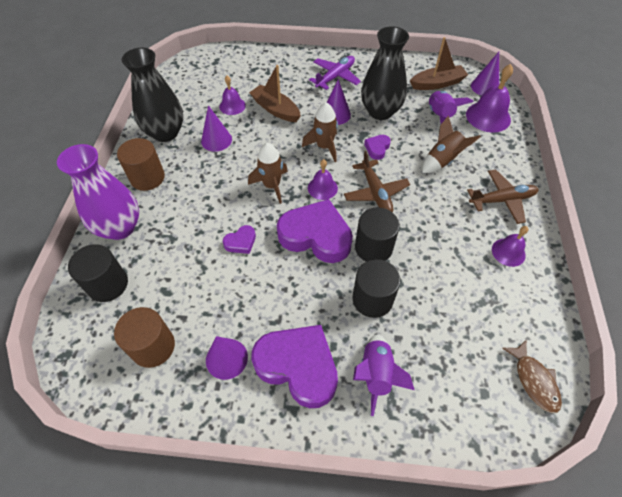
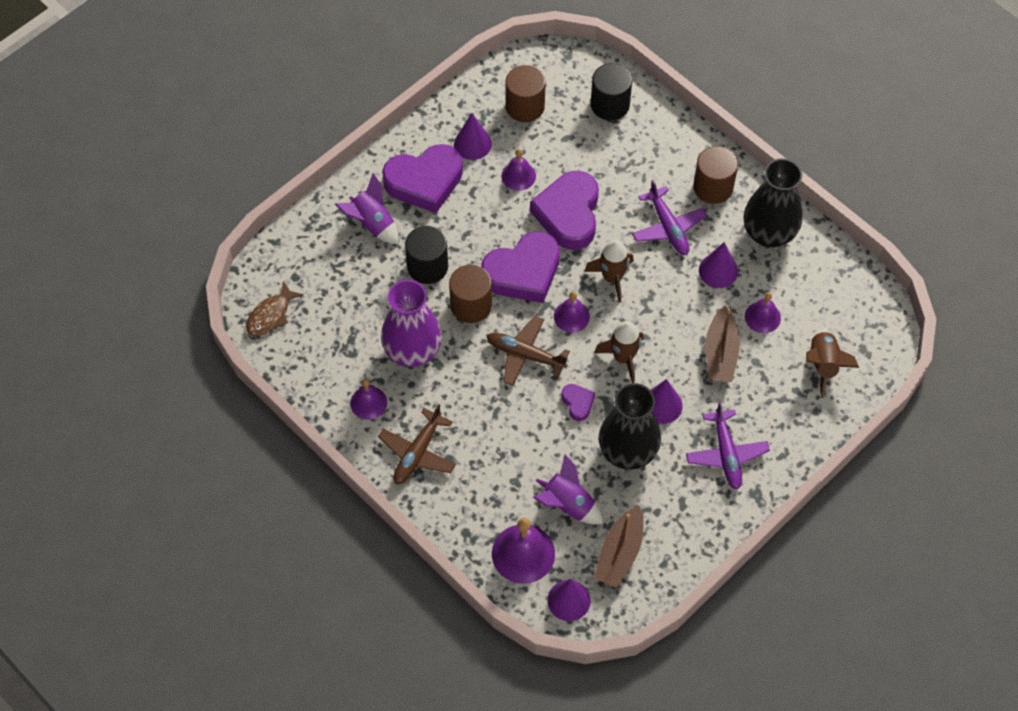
camera: 130 degrees right, 5 degrees up
purple vase [57,144,139,240] -> purple vase moved to [381,280,442,367]
purple heart [223,225,256,254] -> purple heart [530,170,599,250], size x2.23
brown boat [249,65,301,122] -> brown boat turned 105 degrees clockwise [705,306,740,382]
black cylinder [355,207,400,262] -> brown cylinder [449,265,492,323]
brown rocket [422,115,481,173] -> brown rocket moved to [806,329,859,398]
brown fish [502,339,562,413] -> brown fish turned 75 degrees counterclockwise [246,281,303,336]
none -> purple bell [501,149,536,191]
none -> purple plane [632,180,707,255]

